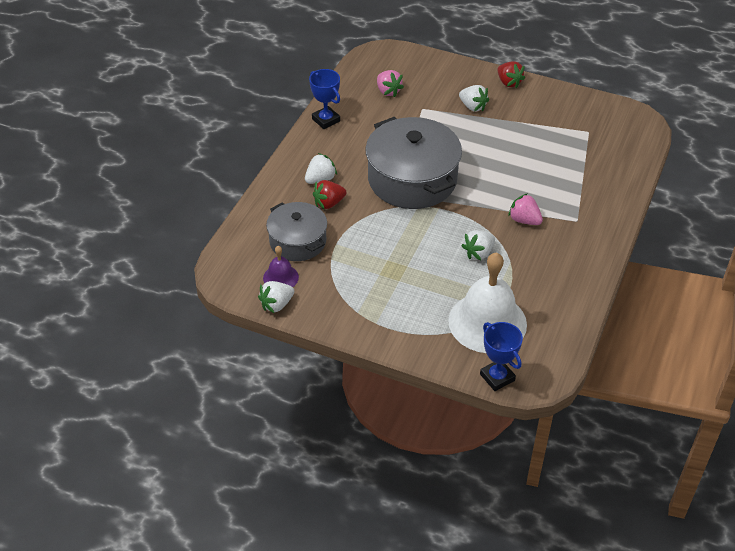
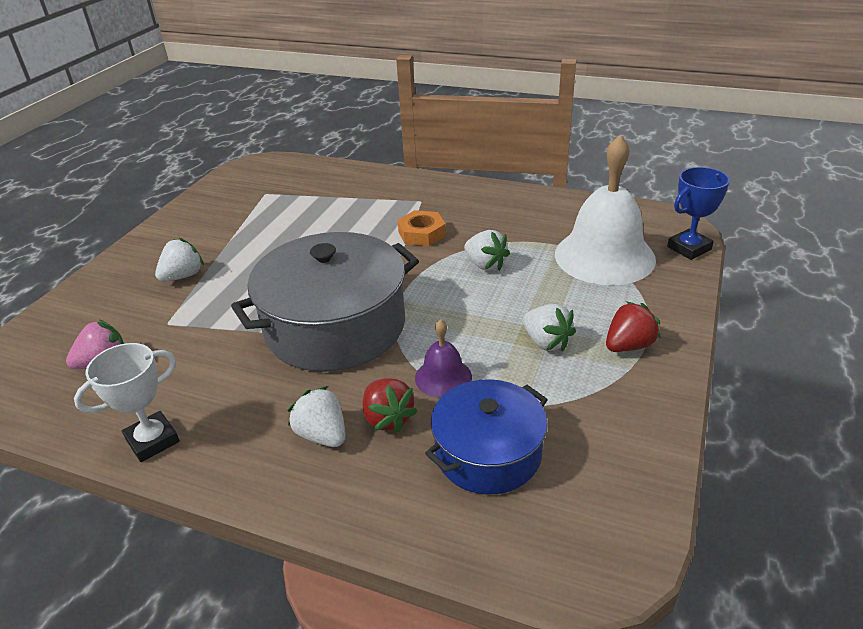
camera: 90 degrees left, 10 degrees down
white strawberry [258,281,294,313] -> white strawberry moved to [523,304,576,351]
purple bell [263,246,299,287] -> purple bell moved to [415,319,472,398]
grey pot [266,202,327,261] -> blue pot [425,379,548,495]
blue trophy [309,69,340,129] -> white trophy [74,343,180,462]
red strawberry [497,61,525,88] -> red strawberry moved to [606,301,661,352]
pink strawberry [508,193,543,225] -> orange nut [398,210,446,246]

